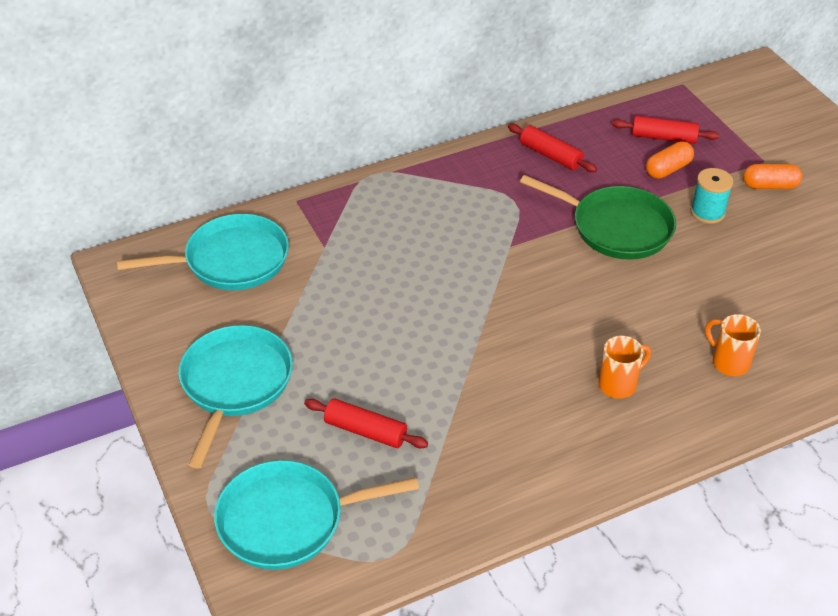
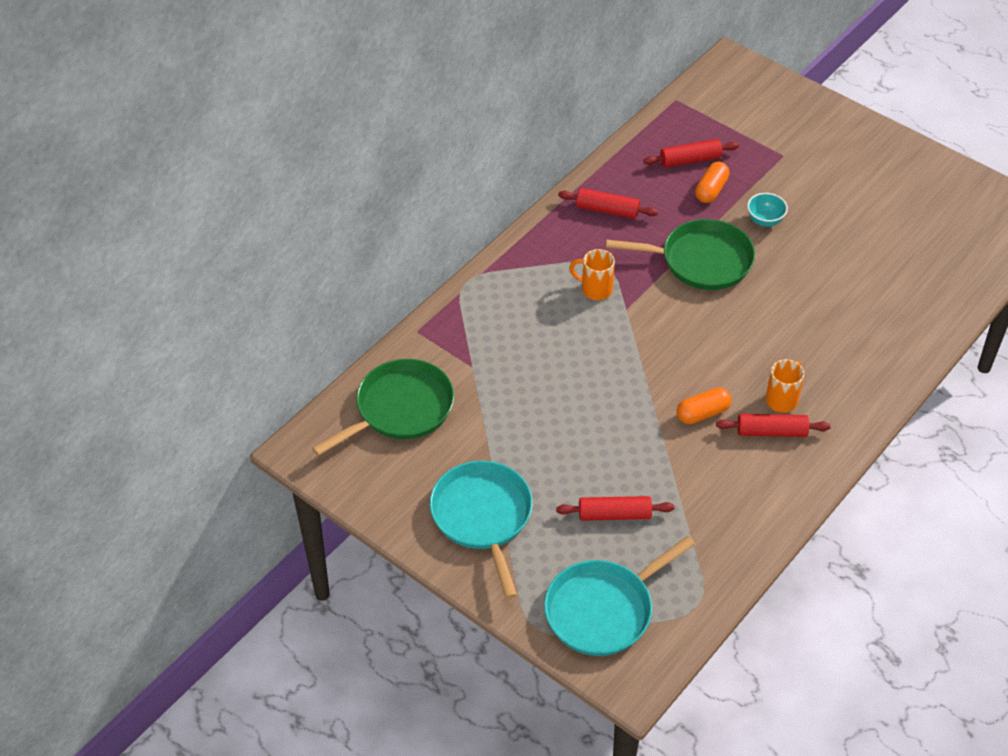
camera: 25 degrees left, 5 degrees up
turquoise pan [117,214,289,290] -> green pan [312,359,454,456]
turquoise spool [691,168,733,224] -> turquoise bowl [747,193,788,227]
orange mug [705,314,761,376] -> orange mug moved to [569,249,615,300]
orange capsule [743,164,802,189] -> orange capsule moved to [677,388,731,424]
none -> red rolling pin [716,414,831,437]

